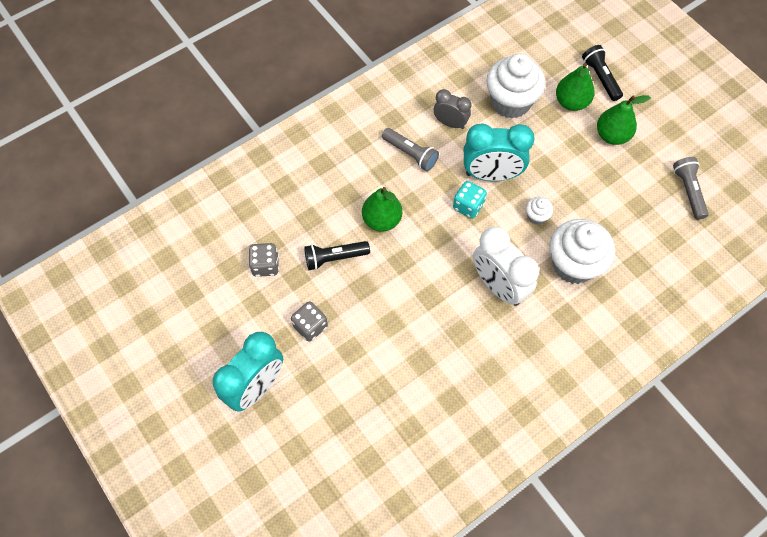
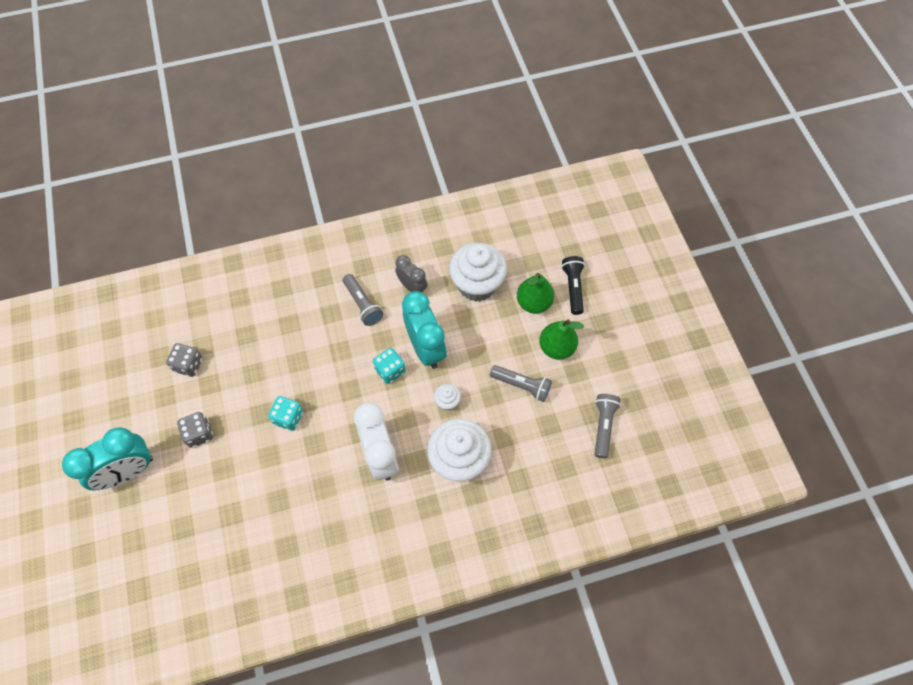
camera: 20 degrees right, 0 degrees up
black flashlight [304,241,370,270] -> none
green pear [362,187,402,231] -> none
turquoise clock [464,123,535,181] -> turquoise clock turned 135 degrees counterclockwise [402,291,447,369]
none -> turquoise dice [268,396,303,431]
none -> grey flashlight [490,365,552,402]

